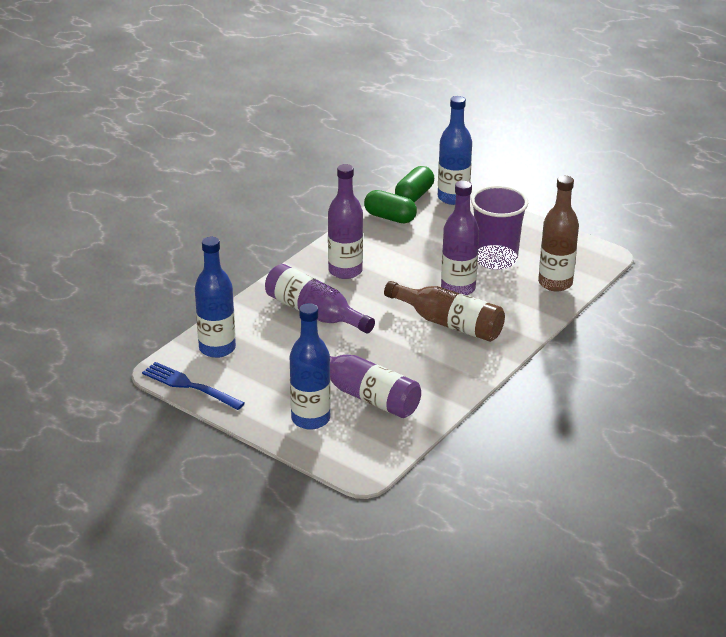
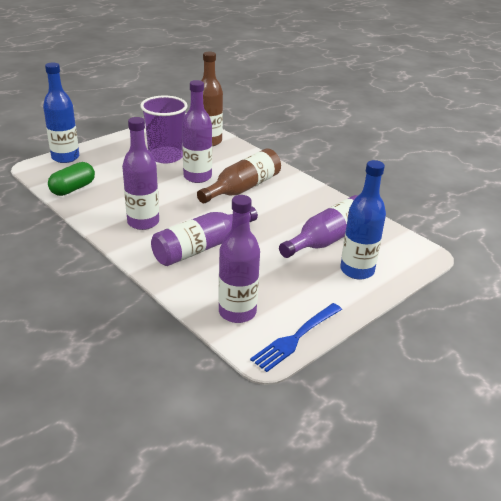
camera: 80 degrees left, 0 degrees up
blue bottle [195,237,236,358] -> purple bottle [218,195,260,323]
green capsule [395,166,434,202] -> none

